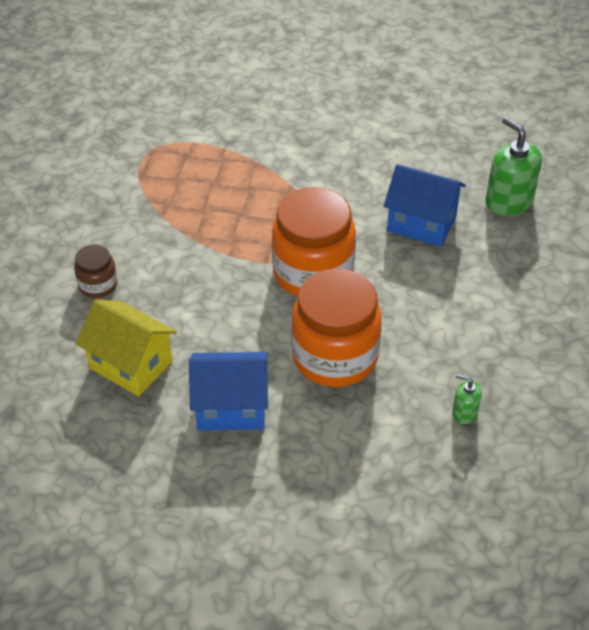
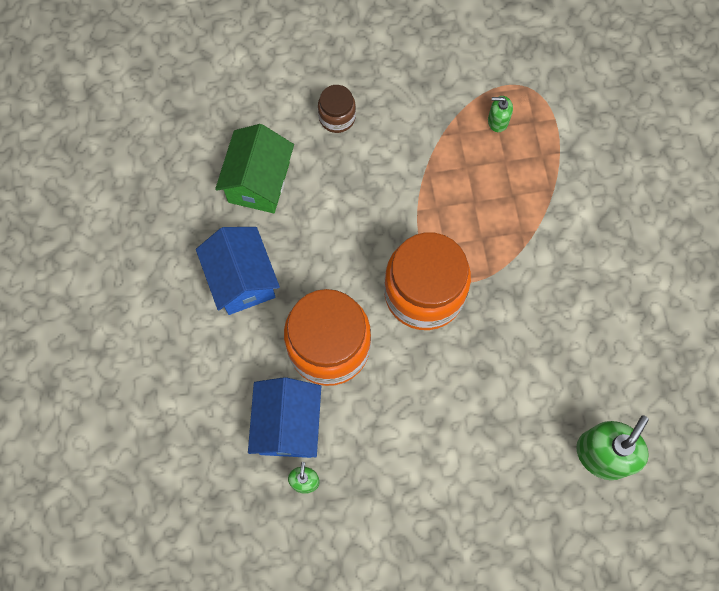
camera: 70 degrees right, 25 degrees up
yellow house [76,300,177,397] -> green house [215,124,294,213]
blue house [384,164,466,247] -> blue house moved to [248,377,321,458]
none -> green soap dispenser [488,96,513,132]

